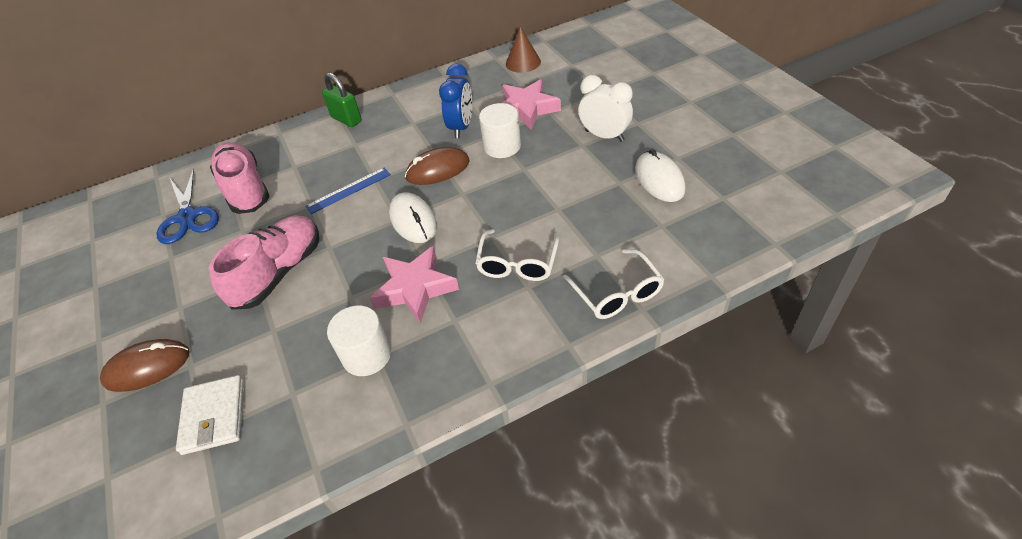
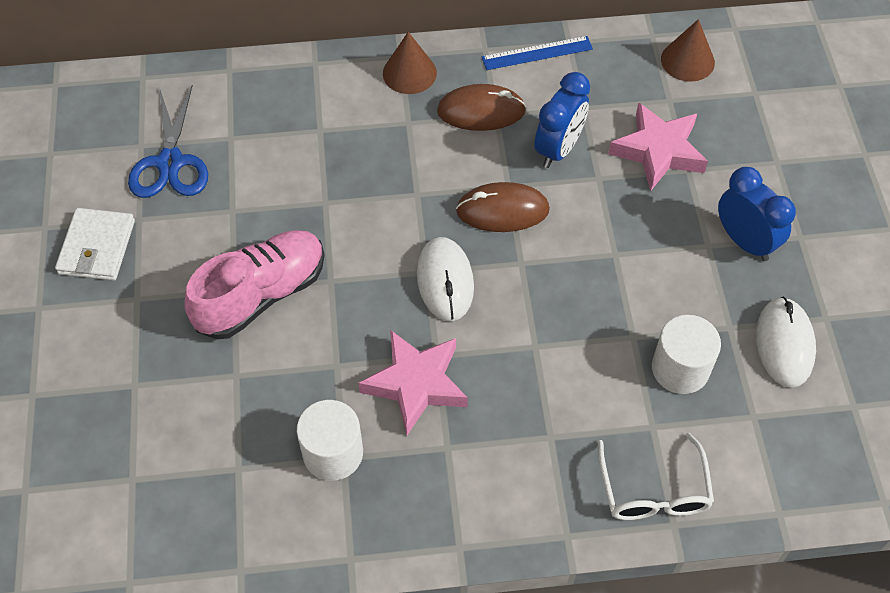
camera: 15 degrees right, 10 degrees up
brown mouse [100,339,190,392] -> brown mouse moved to [437,84,526,131]
white wallet [176,375,244,455] -> white wallet moved to [55,208,135,281]
pink shoe [210,142,270,214] -> none
blue ruler [306,168,391,214] -> blue ruler moved to [482,36,593,70]
green padlock [322,73,362,127] -> brown cone [383,32,437,94]
white glasses [475,229,559,281] -> none
white cylinder [479,103,521,158] -> white cylinder moved to [652,315,721,394]
white clock [578,75,633,142] -> blue clock [718,167,796,261]

